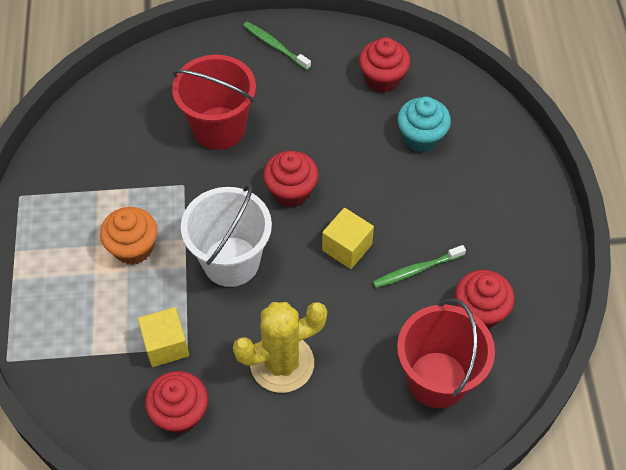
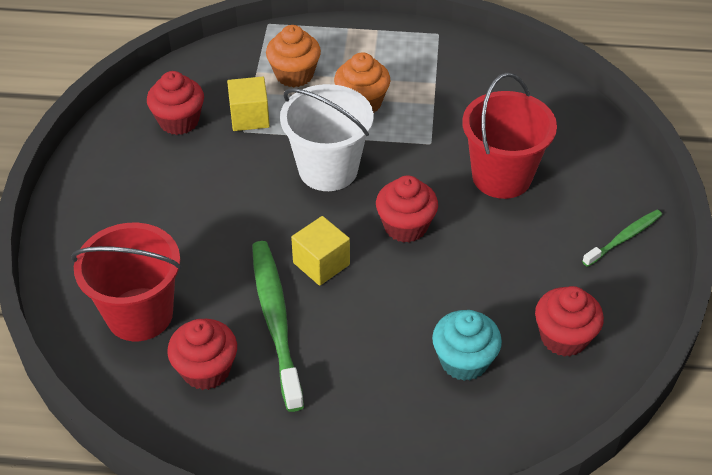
camera: 100 degrees right, 10 degrees down
yellow cactus [233,302,327,393] -> none
green toothbrush [373,245,466,288] -> green toothbrush [252,241,304,412], size x1.80
none -> orange cupcake [266,25,321,87]

